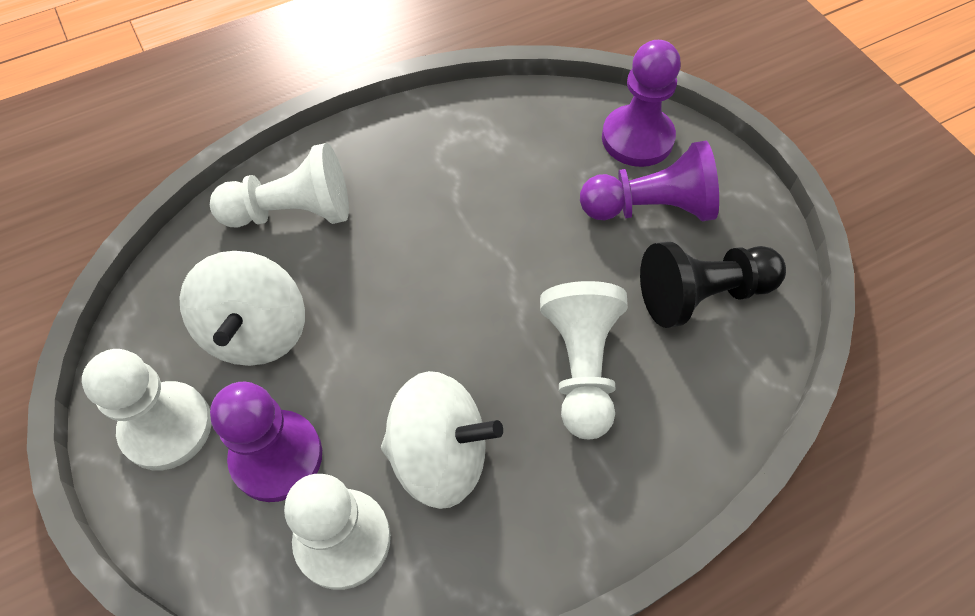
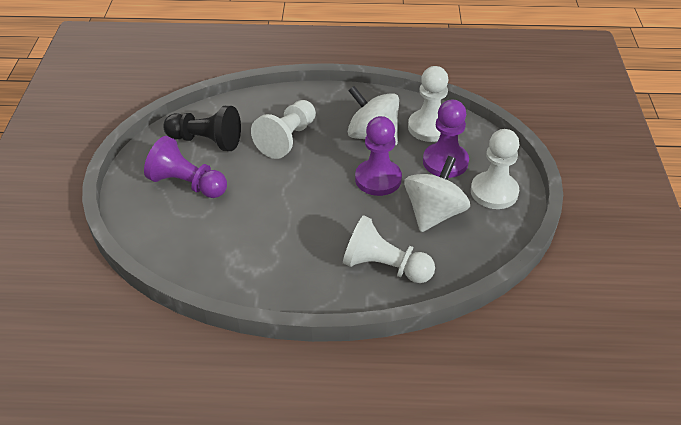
camera: 150 degrees left, 15 degrees down
purple pawn [602,40,681,167] -> purple pawn moved to [355,116,402,196]

